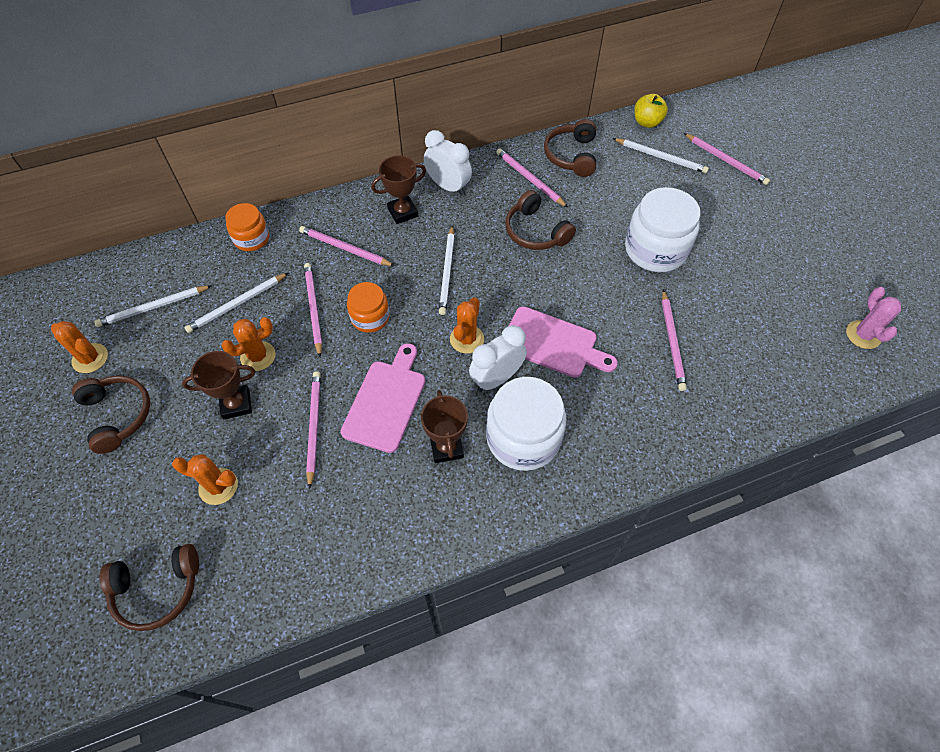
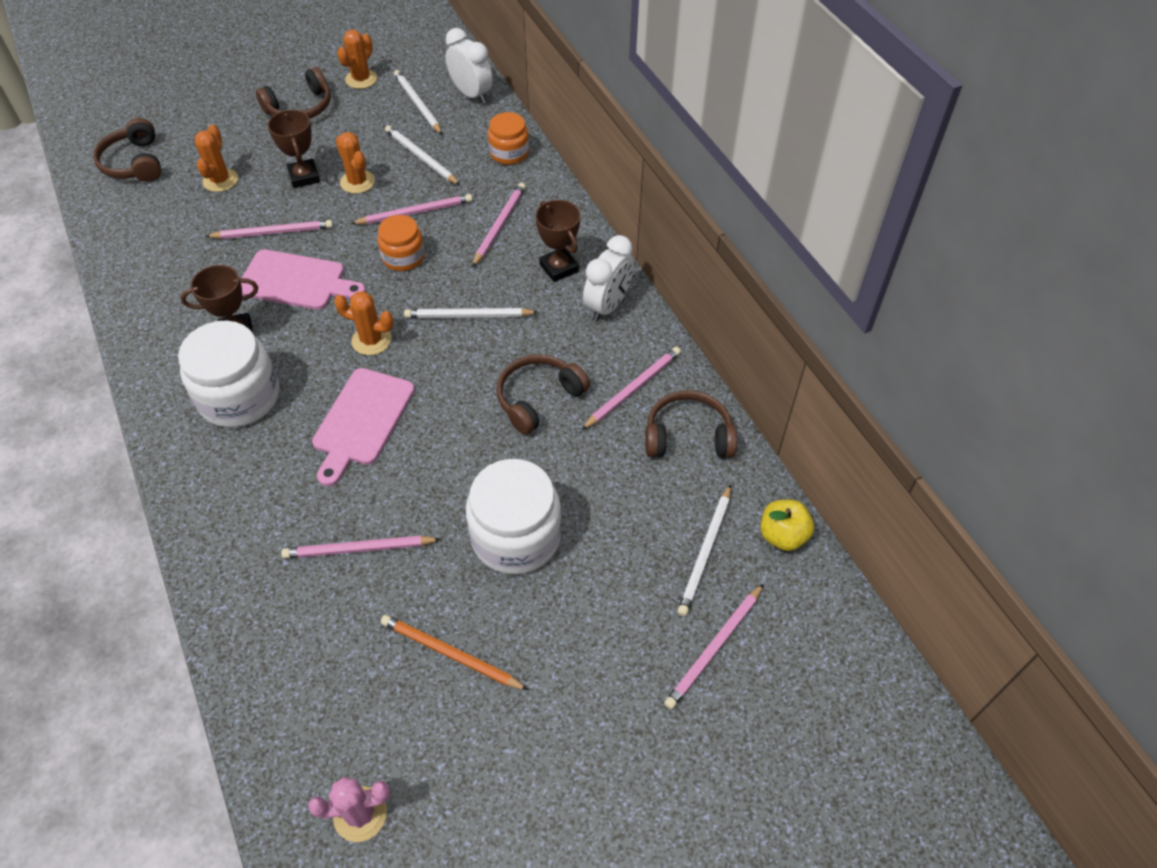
camera: 85 degrees right, 5 degrees down
white clock [469,325,527,392] -> white clock moved to [446,28,493,104]
none -> orange pencil [381,615,528,690]

